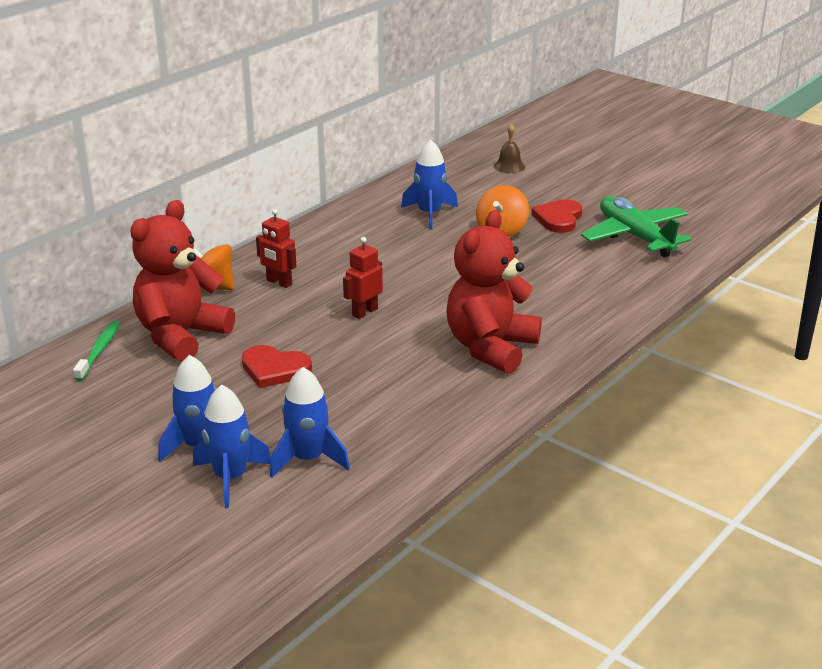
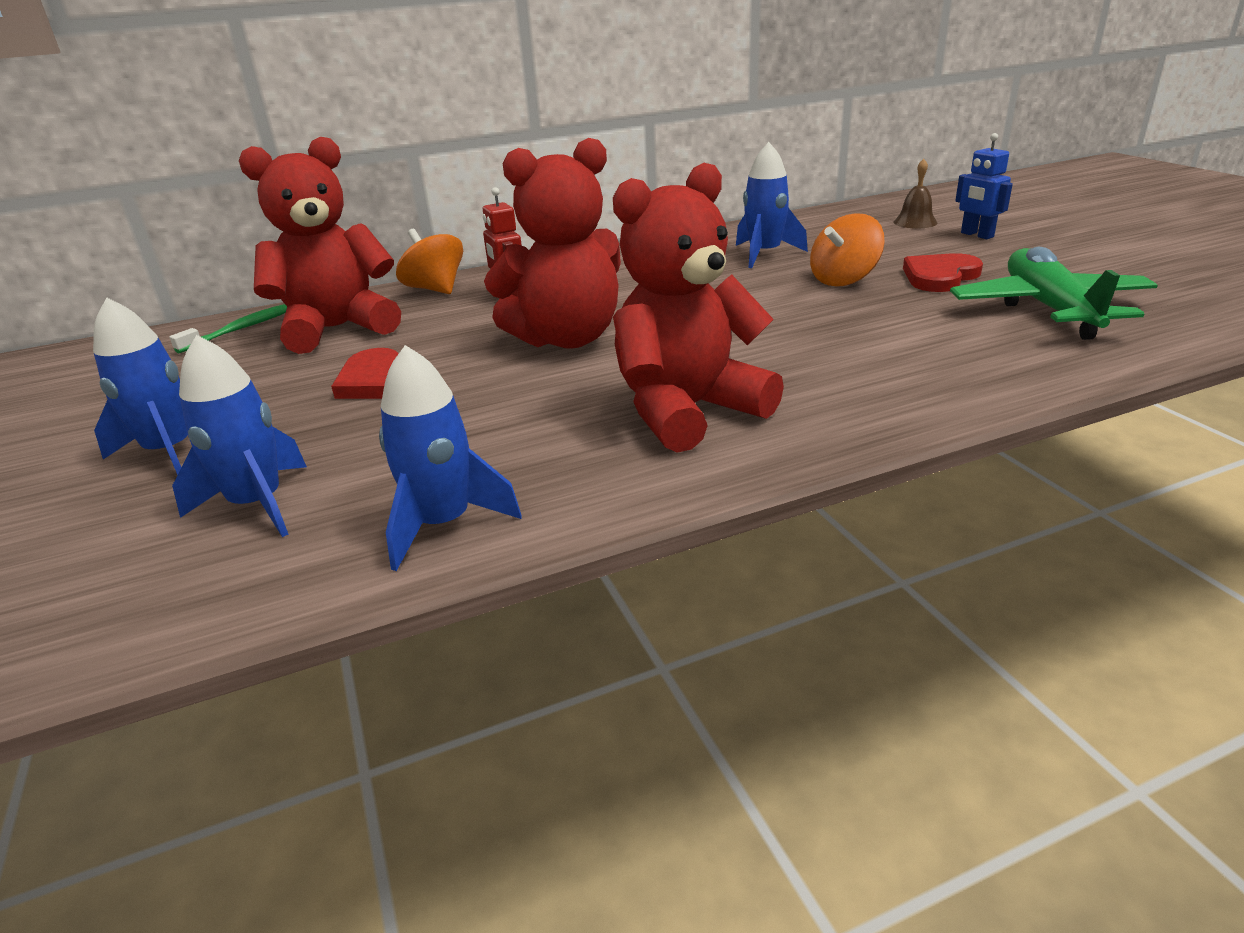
camera: 30 degrees right, 0 degrees up
blue rocket [193,385,271,508] -> blue rocket moved to [379,345,522,571]
red robot [343,237,383,319] -> red teddy bear [484,138,621,349]
none -> blue robot [955,133,1013,239]

